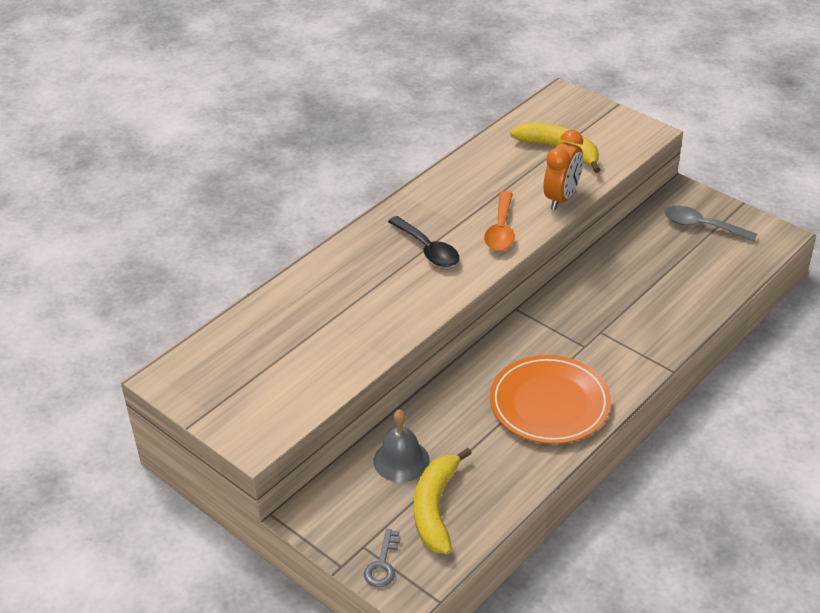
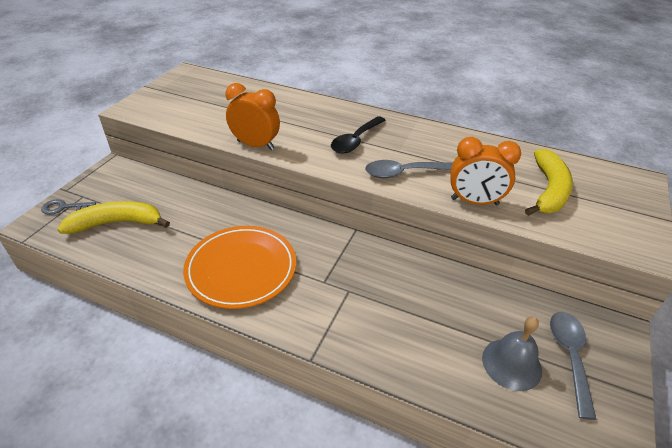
camera: 70 degrees right, 0 degrees up
grey bell [374,409,429,482] -> grey bell moved to [482,317,542,391]
orange spoon [484,191,515,251] -> grey spoon [365,160,452,178]
none -> orange clock [226,83,280,150]

